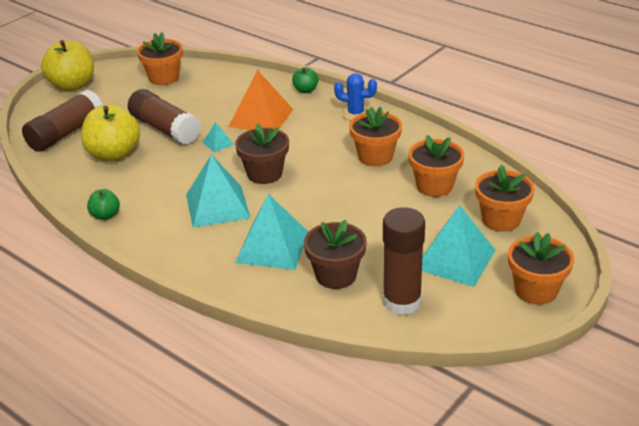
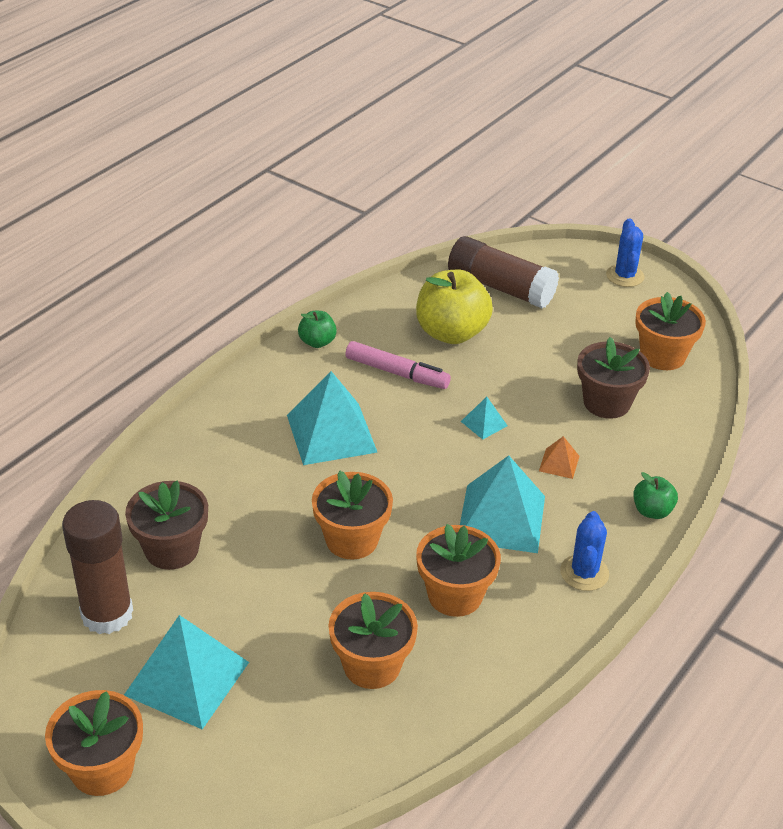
camera: 85 degrees right, 5 degrees up
yellow apple [41,40,94,91] -> blue cactus [606,218,644,287]
brown glue stick [128,89,201,145] -> none
orange pyramid [229,70,293,130] -> orange pyramid [539,436,580,479], size x0.45
brown flower pot [235,124,289,184] -> brown flower pot moved to [577,337,650,419]
turquoise pyramid [235,194,308,270] -> turquoise pyramid moved to [460,455,545,553]
orange flower pot [475,164,535,232] -> orange flower pot moved to [312,471,393,560]
none -> pink marker [345,341,451,389]

